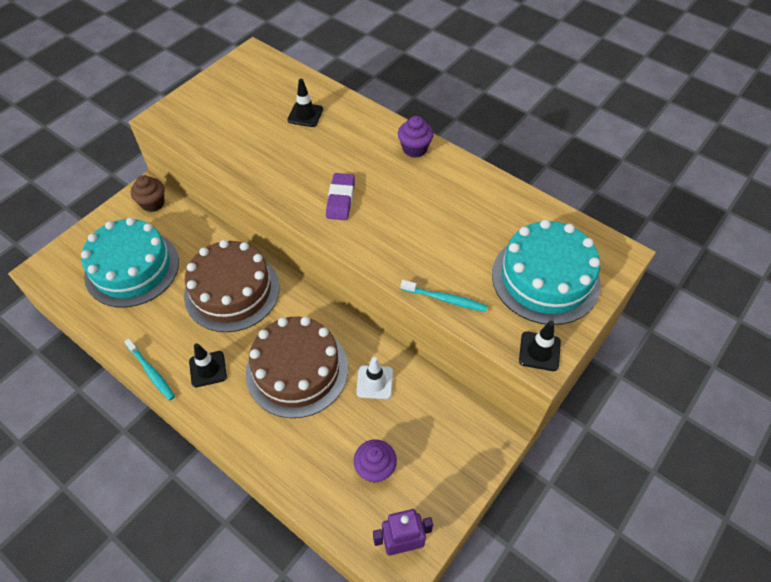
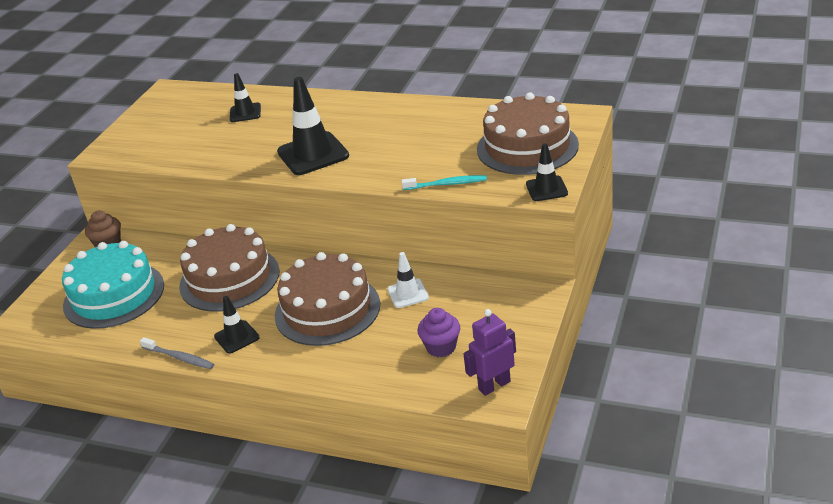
camera: 15 degrees left, 20 degrees down
turquoise toothbrush [124,339,175,401] -> grey toothbrush [140,337,214,369]
purple eraser [326,173,355,220] -> black traffic cone [277,77,349,175]
purple cupcake [398,116,434,158] -> none
turquoise cake [492,219,601,325] -> brown cake [477,93,579,175]

